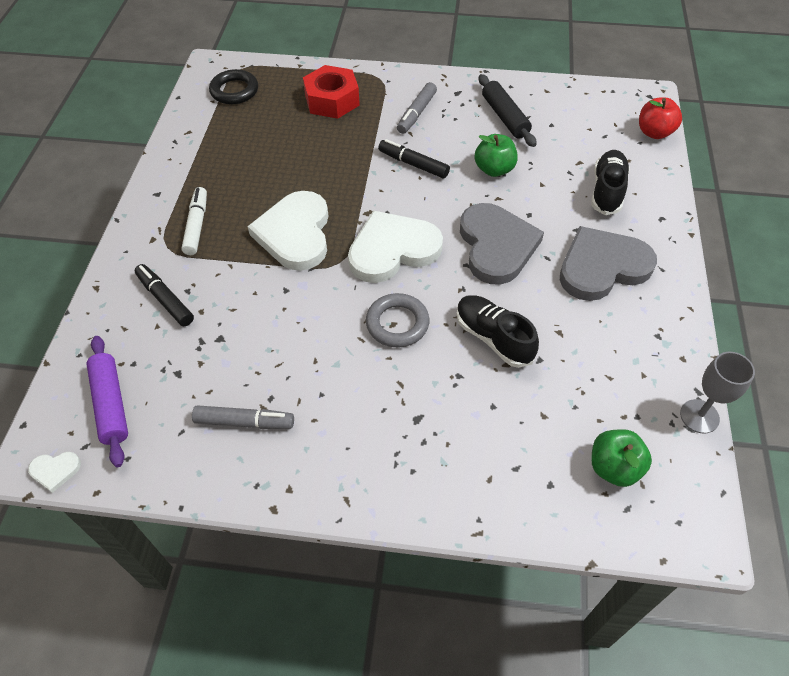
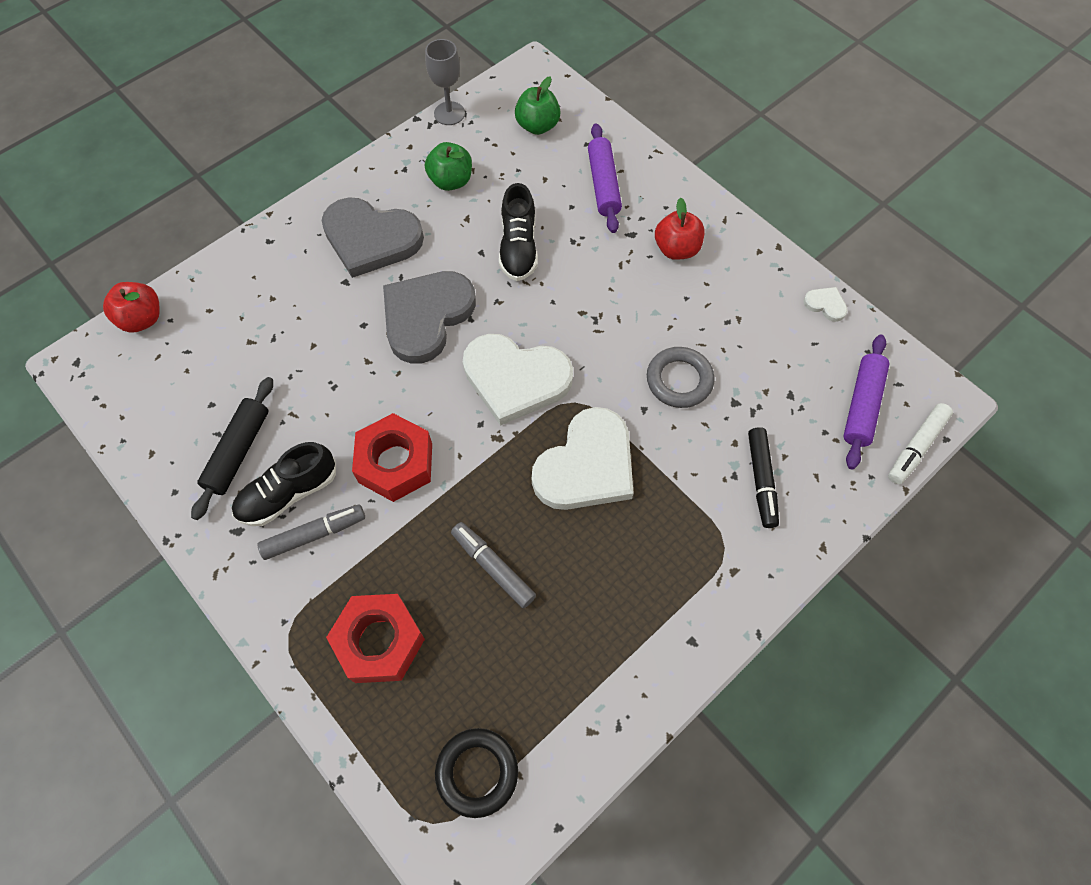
camera: 140 degrees left, 10 degrees up
white heart [28,452,81,493] -> white heart moved to [803,287,848,322]
white marker [181,187,207,255] -> white marker moved to [888,403,953,484]
grey marker [192,405,294,429] -> grey marker moved to [451,522,536,608]
grey ring [366,293,429,347] -> grey ring moved to [647,347,715,408]
black marker [378,139,450,178] -> red nut [352,413,432,502]
green apple [475,134,518,177] -> green apple moved to [425,142,472,191]
black shoe [591,150,630,215] -> black shoe moved to [232,442,336,526]
none -> purple rolling pin [588,123,622,233]
none -> red apple [655,197,704,260]

